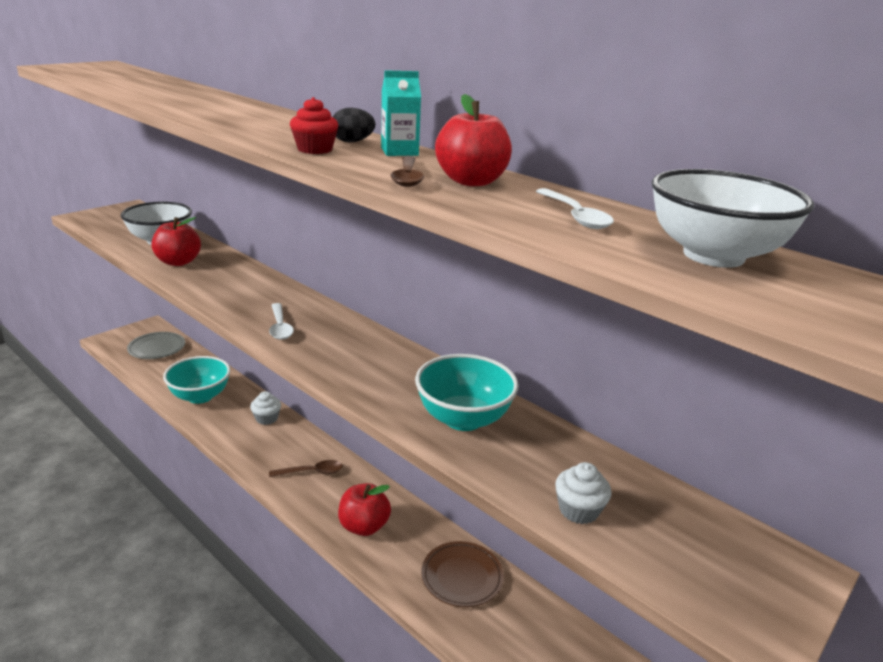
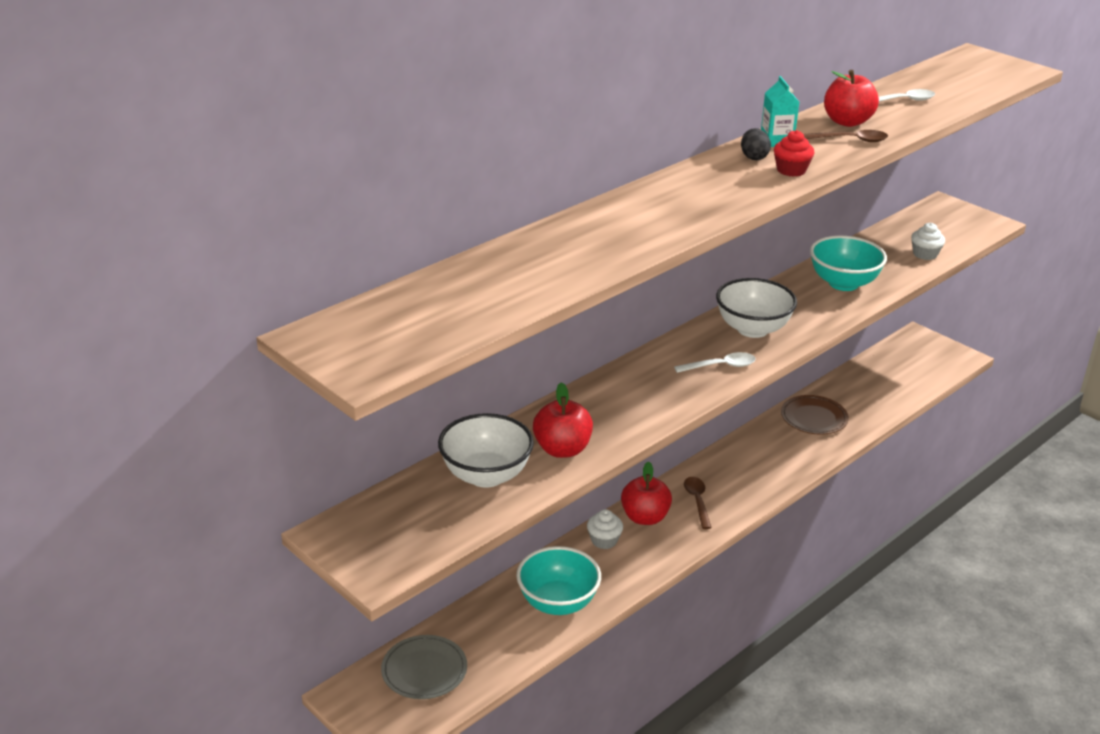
camera: 85 degrees left, 5 degrees up
red apple [338,483,391,536] -> red apple moved to [621,461,672,525]
white bowl [652,169,814,268] -> white bowl moved to [716,278,797,338]

